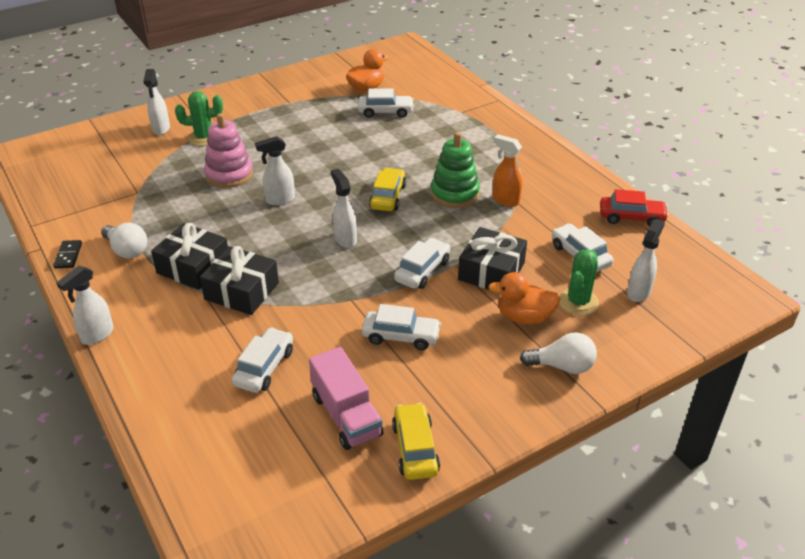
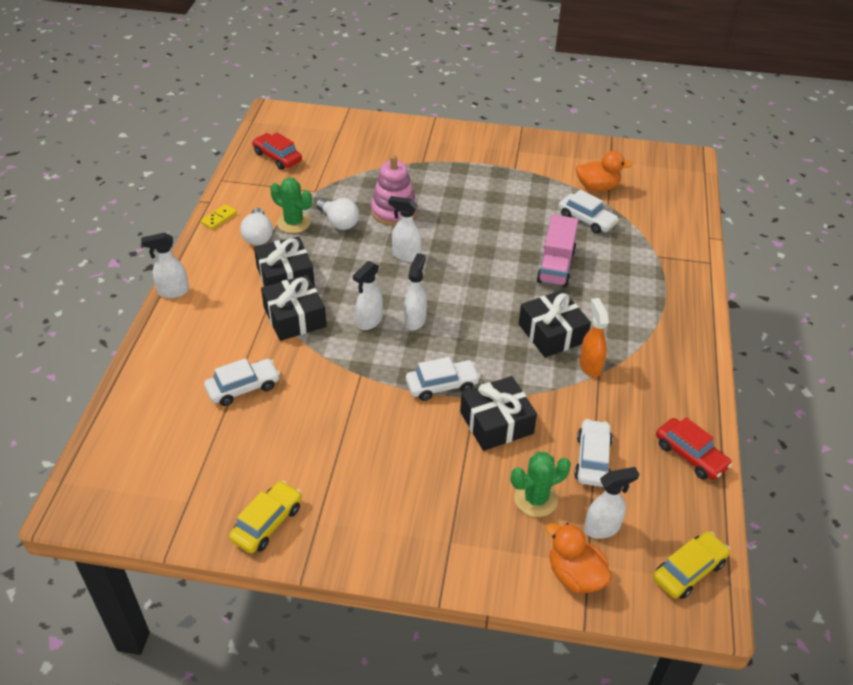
camera: 40 degrees right, 5 degrees up
black domino [53,240,82,268] -> yellow domino [201,204,237,230]
white spray bottle [143,69,170,135] -> white spray bottle moved to [353,261,383,330]
green cactus [175,91,223,146] -> green cactus moved to [270,178,312,233]
pink truck [309,347,383,450] -> pink truck moved to [536,215,578,287]
white car [362,304,441,350] -> none
yellow car [369,168,406,211] -> yellow car moved to [653,531,730,599]
green stacking toy [431,132,480,208] -> black gift [519,290,591,358]
orange duck [488,272,561,324] -> orange duck moved to [546,523,612,593]
white light bulb [520,332,597,374] -> white light bulb moved to [316,198,359,230]
none -> red car [252,132,302,170]

